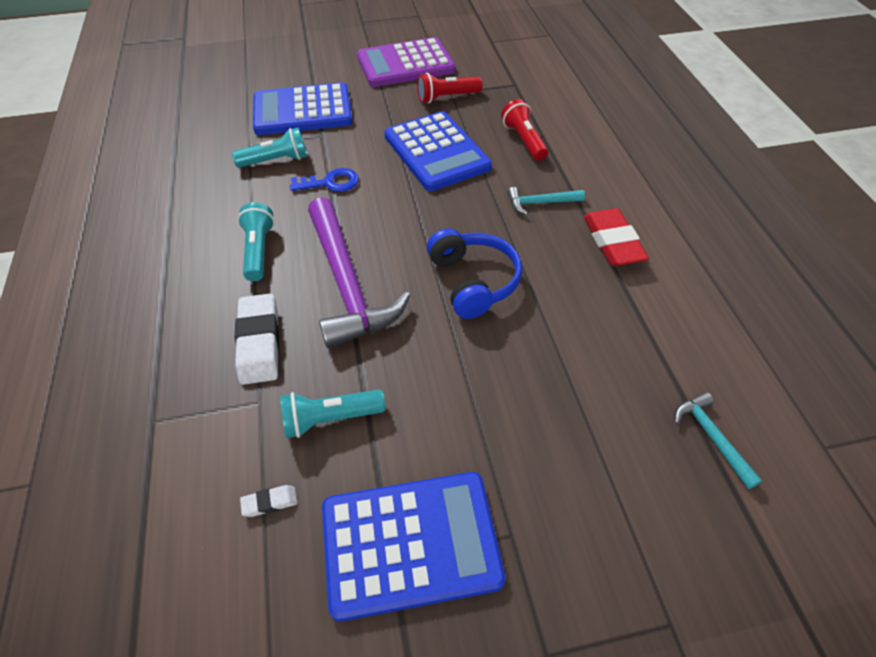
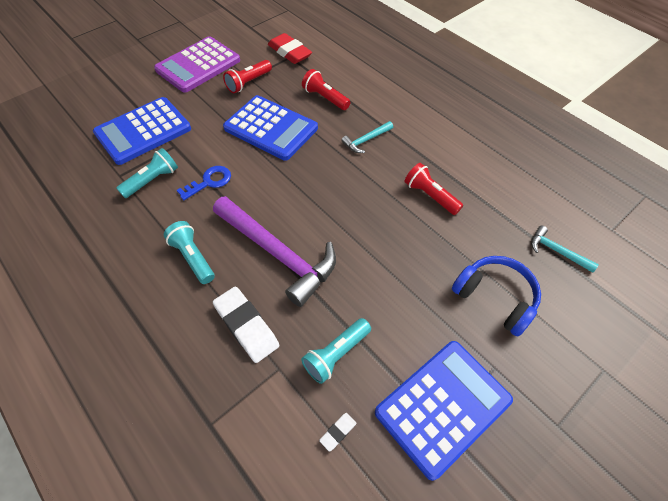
camera: 30 degrees left, 5 degrees up
blue headphones [427,228,522,319] -> blue headphones moved to [452,256,541,337]
red eraser [584,208,649,266] -> red eraser moved to [268,33,312,64]
none -> red flashlight [405,163,463,215]

